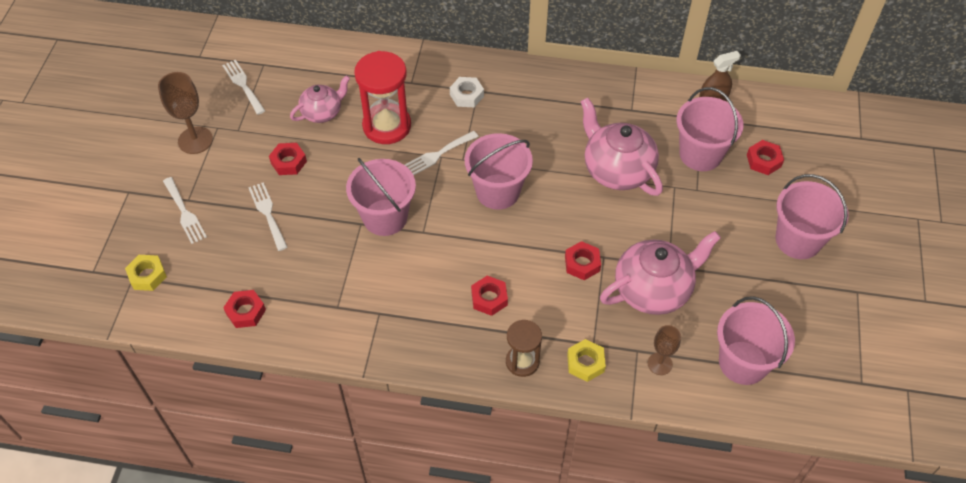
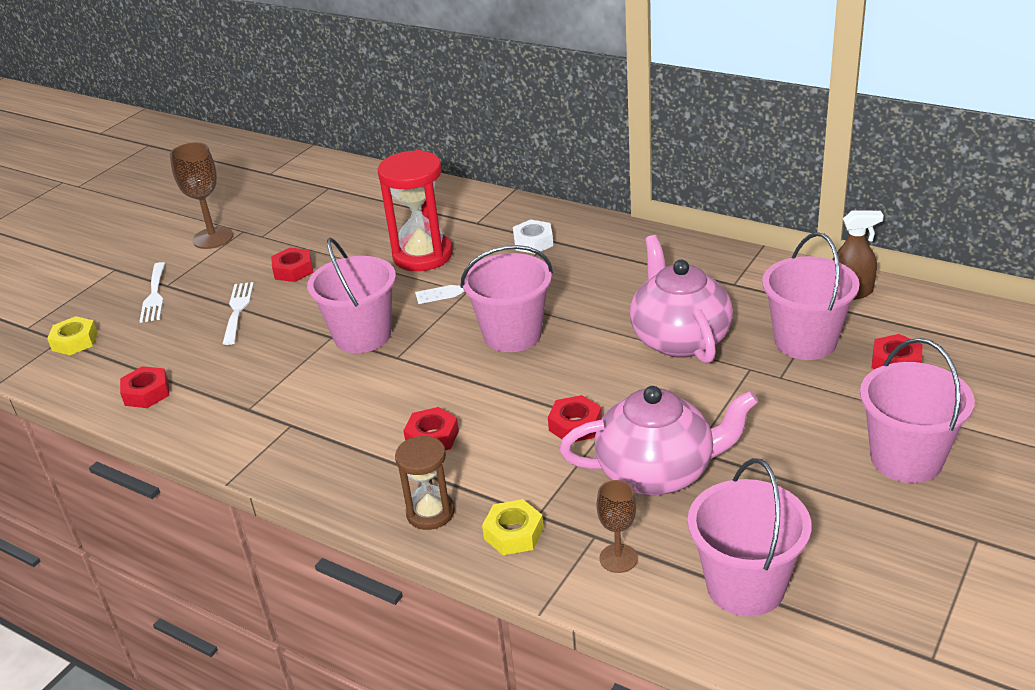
camera: 25 degrees right, 20 degrees down
white fork [222,60,265,115] -> none
pink teapot [290,75,350,123] -> none

